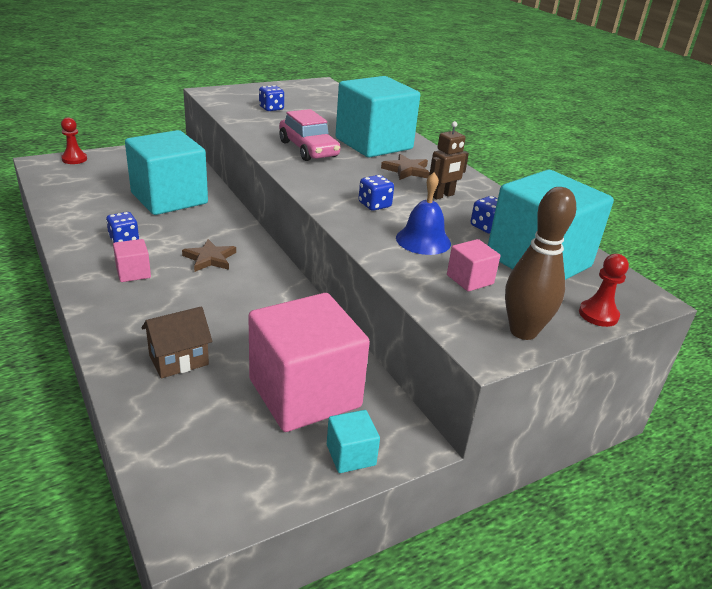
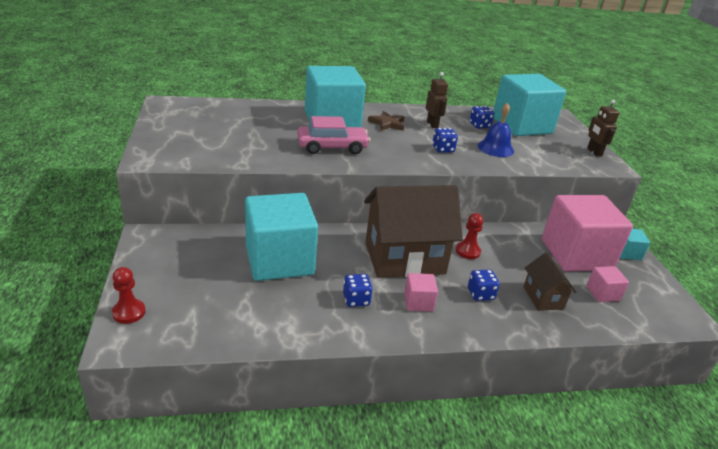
camera: 70 degrees left, 0 degrees up
brown star [182,239,236,272] -> brown house [364,185,463,278]
blue dice [259,85,284,111] -> blue dice moved to [468,269,500,301]
pink cube [447,239,500,292] -> pink cube moved to [586,266,629,302]
brown bowling pin [505,187,576,340] -> brown robot [587,100,619,157]
red pawn [579,254,629,327] -> red pawn moved to [456,213,484,259]

